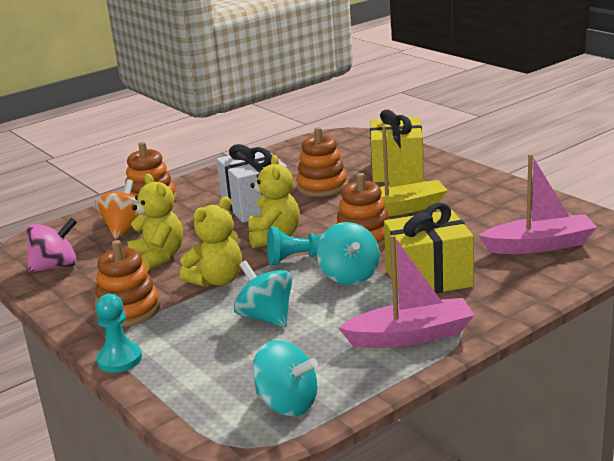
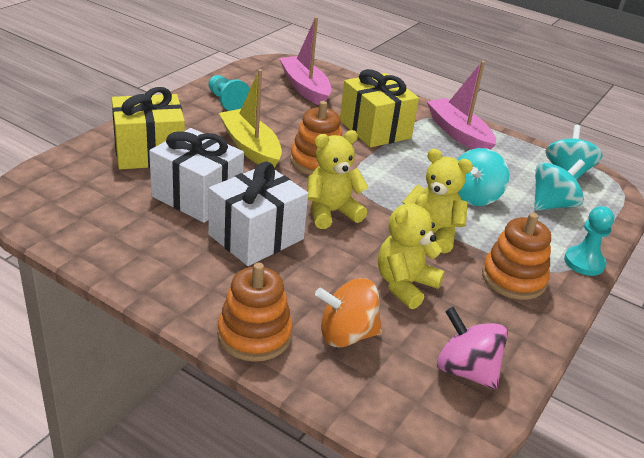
camera: 115 degrees left, 10 degrees up
turquoise pawn [267,227,323,265] -> turquoise pawn moved to [208,75,250,111]
orange stacking toy [296,127,347,197] -> white gift [149,128,244,223]
turquoise spinning top [317,222,380,285] -> turquoise spinning top moved to [534,159,585,211]

